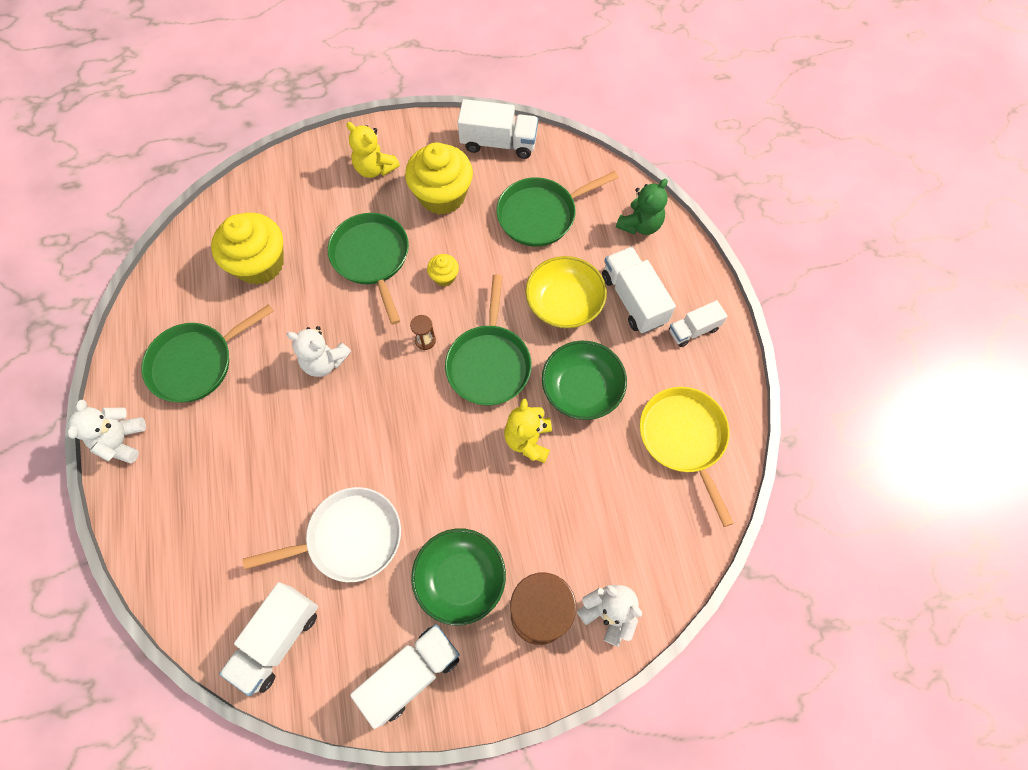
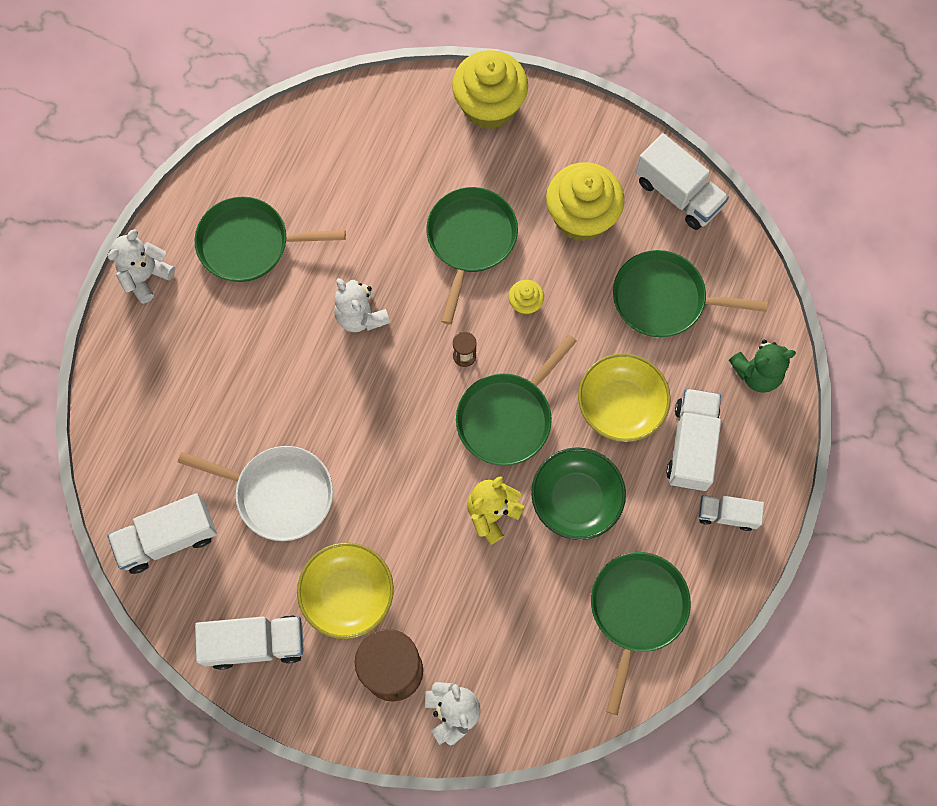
camera: 35 degrees right, 5 degrees up
yellow cupcake [211,213,284,285] -> yellow cupcake moved to [452,50,528,129]
yellow teddy bear [346,122,400,178] -> none
green bowl [411,528,506,625] -> yellow bowl [297,542,394,639]
yellow pan [640,387,734,527] -> green pan [591,552,691,715]

